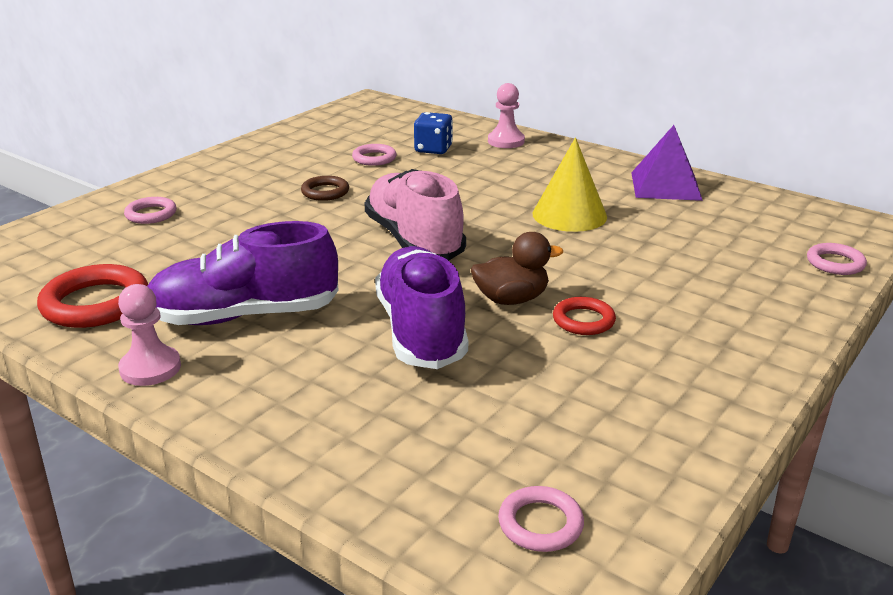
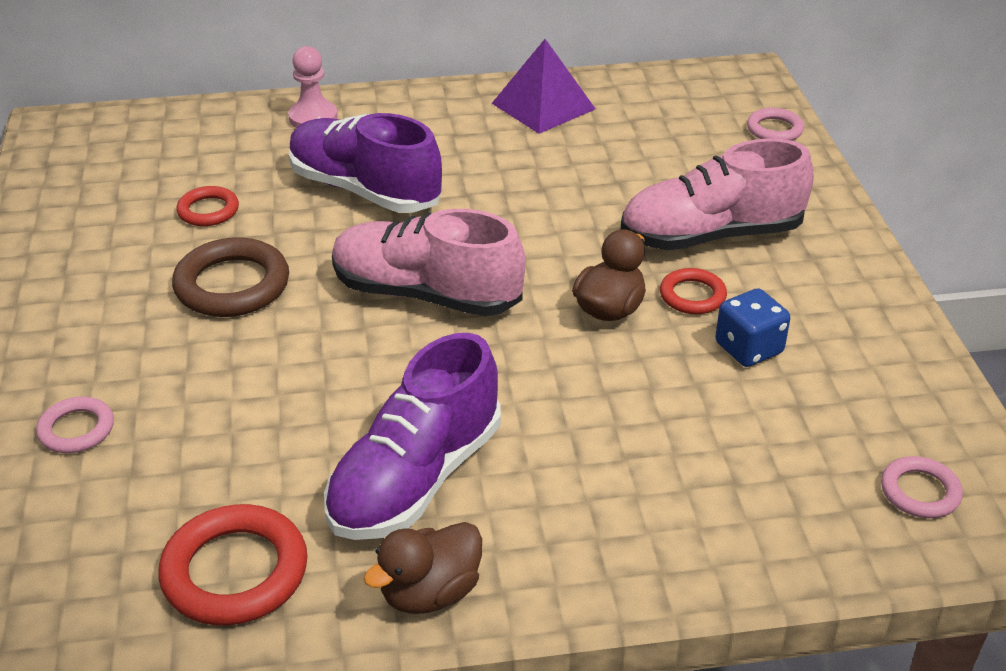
camera: 45 degrees left, 10 degrees up
pink pawn [118,284,181,386] -> brown duck [363,522,482,614]
brown ring [301,176,349,201] -> brown ring [172,237,289,317], size x1.74
pink ring [352,144,396,166] -> red ring [176,186,239,226]
purple shoe [375,246,468,369] -> purple shoe moved to [289,113,442,213]
blue dice [414,112,453,154] -> blue dice moved to [715,288,790,367]
yellow cone [533,137,607,232] -> none
none -> pink shoe [620,138,814,250]

